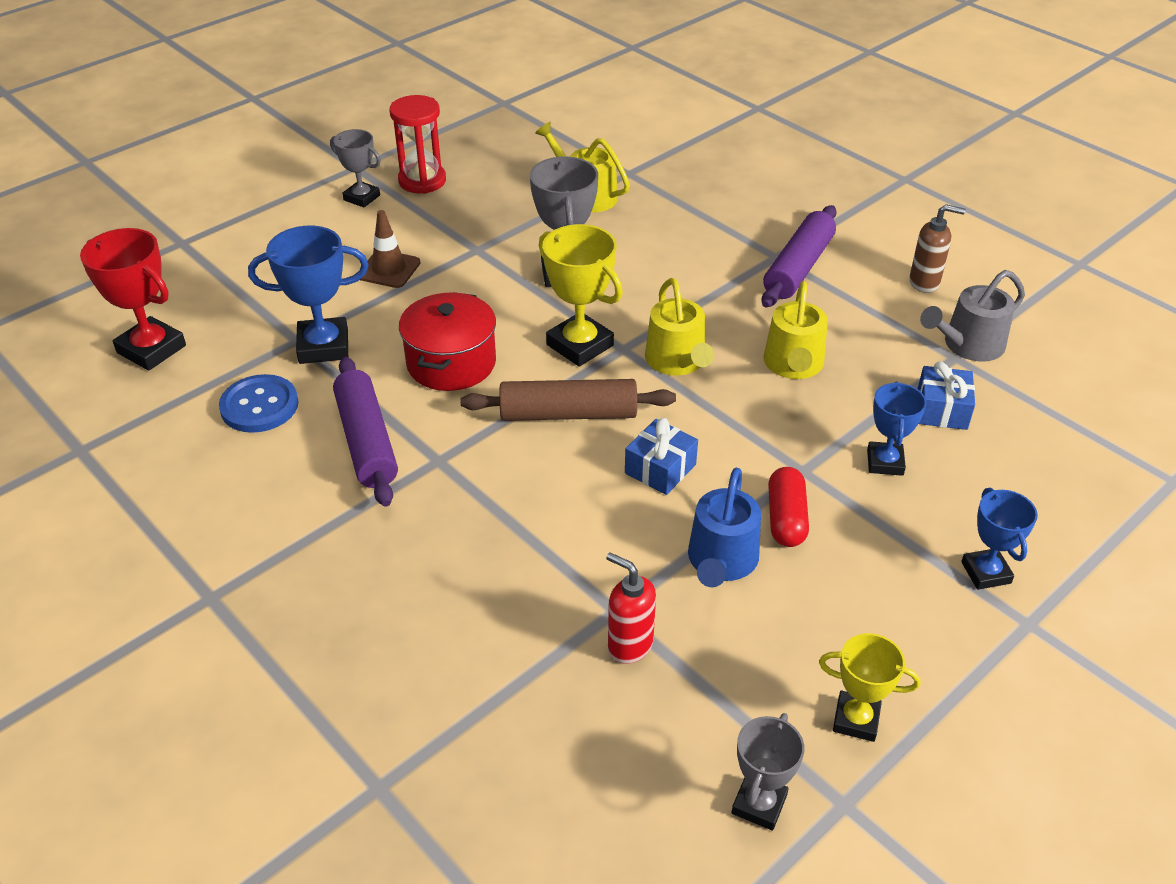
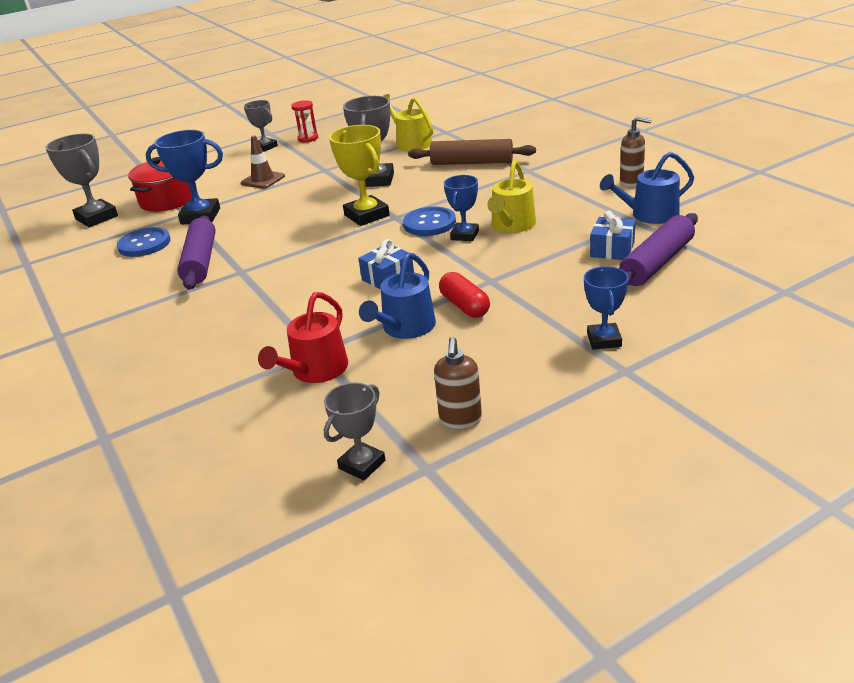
camera: 15 degrees right, 10 degrees down
red trophy [80,228,186,371] -> grey trophy [45,133,118,227]
red hourglass [389,95,446,194] -> red hourglass [291,100,318,143], size x0.65
red pot [399,292,496,391] -> red pot moved to [128,157,192,212]
brown rolling pin [460,379,676,421] -> brown rolling pin moved to [408,139,536,165]
red soap dispenser [606,552,656,664] -> red watering can [258,292,348,383]
yellow watering can [645,278,714,376] -> blue button [403,207,456,236]
purple rolling pin [761,205,837,308] -> purple rolling pin moved to [619,213,698,286]
red capsule [768,467,809,547] -> red capsule turned 45 degrees counterclockwise [439,272,490,318]
yellow trophy [819,633,920,742] -> brown soap dispenser [434,337,482,429]
blue trophy [867,381,926,476] -> blue trophy moved to [444,175,479,241]
grey watering can [920,270,1025,361] -> blue watering can [600,152,694,224]

